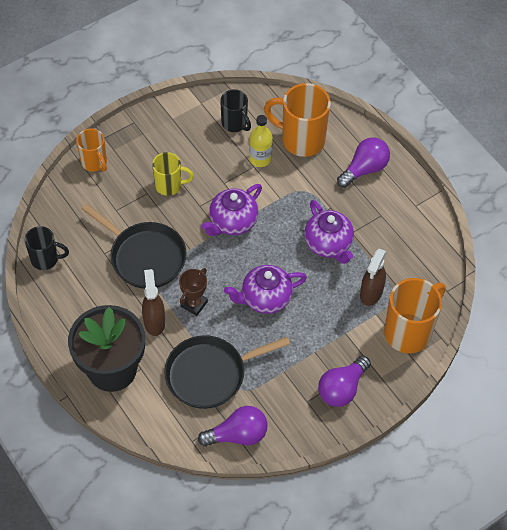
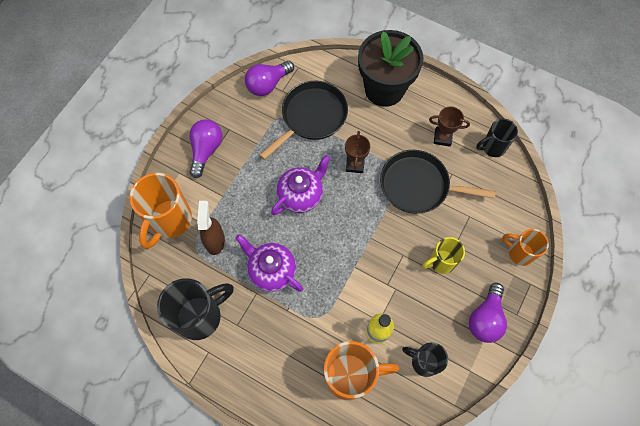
camera: 155 degrees right, 10 degrees up
brown spray bottle [142,269,165,336] -> none
purple teapot [201,184,262,236] -> none
purple light bulb [337,137,390,188] -> purple light bulb moved to [469,283,507,343]
none -> black mug [157,278,234,340]
none -> brown trophy [429,107,470,146]

